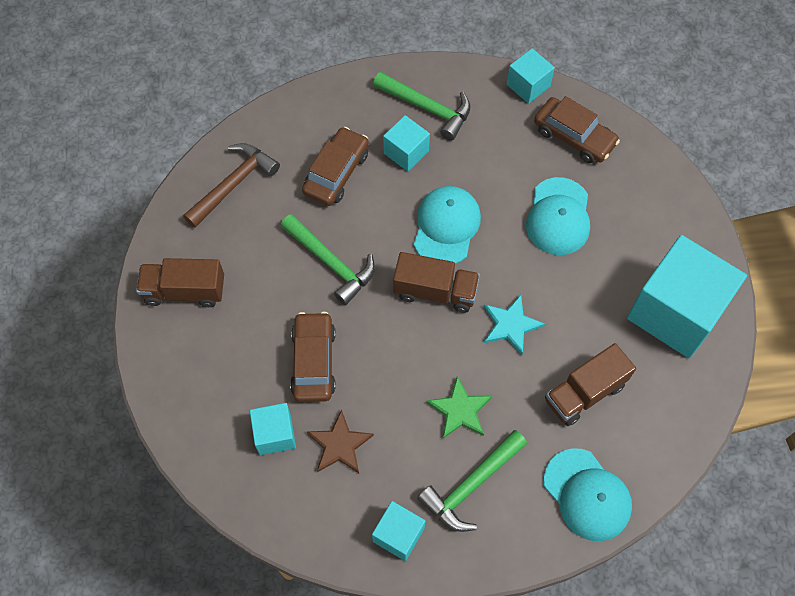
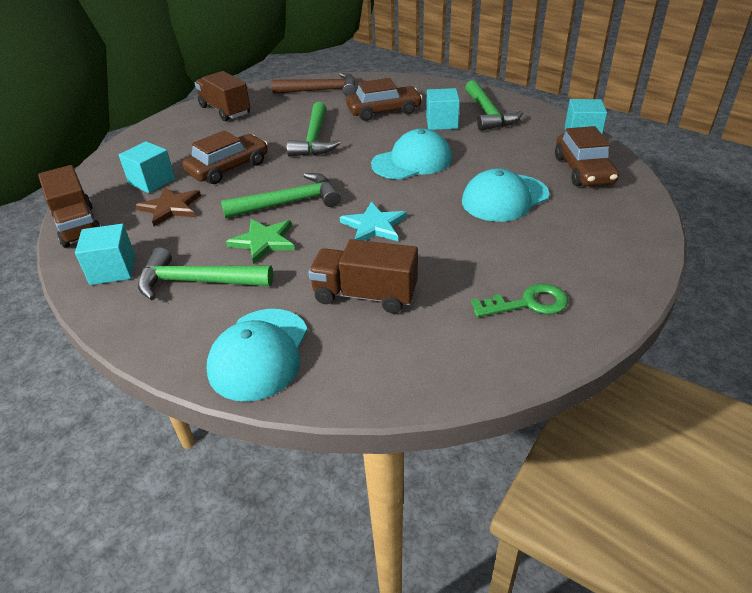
camera: 50 degrees right, 25 degrees down
brown truck [393,252,480,313] -> brown truck moved to [38,165,101,248]
turquoise cube [627,235,747,358] -> green key [471,284,568,317]
none -> green hammer [221,173,341,219]

